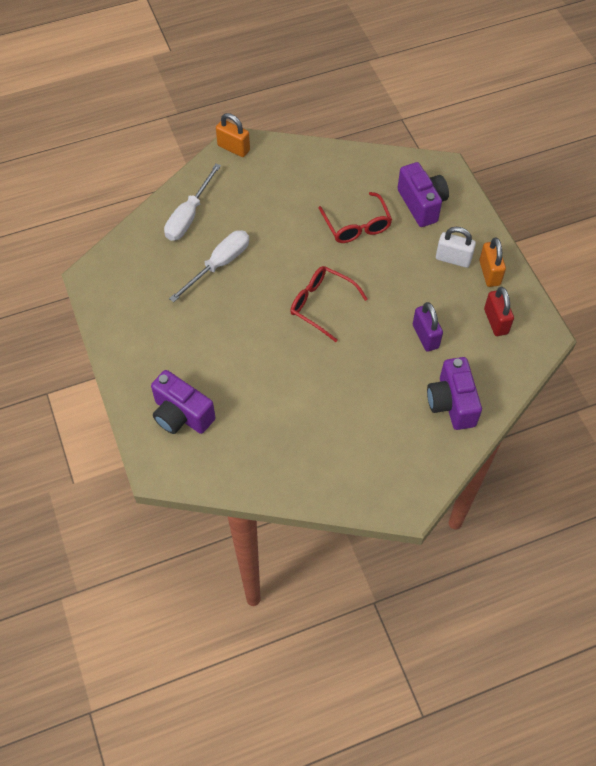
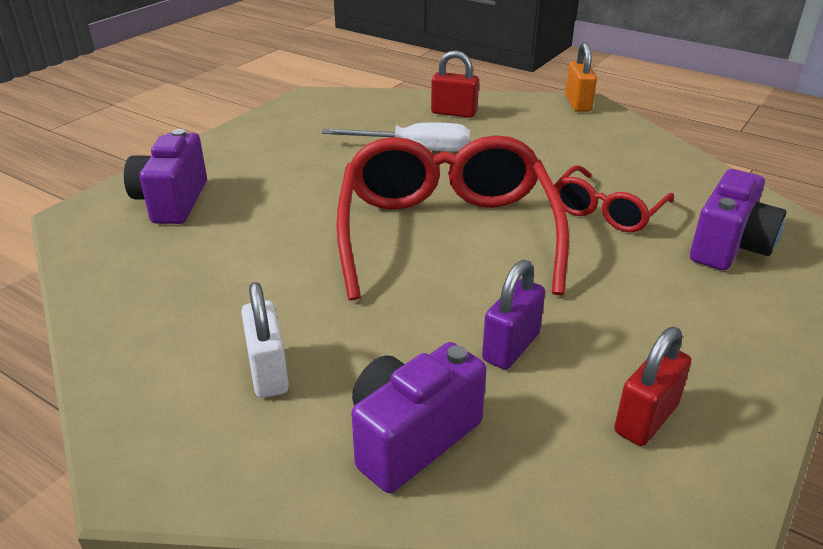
camera: 55 degrees right, 25 degrees down
white screwdriver [164,164,221,241] -> red padlock [431,50,479,118]
red glasses [290,266,368,342] -> red glasses [336,135,569,300], size x1.91
white padlock [436,227,476,268] -> white padlock moved to [241,282,289,398]
orange padlock [479,237,506,287] -> none

